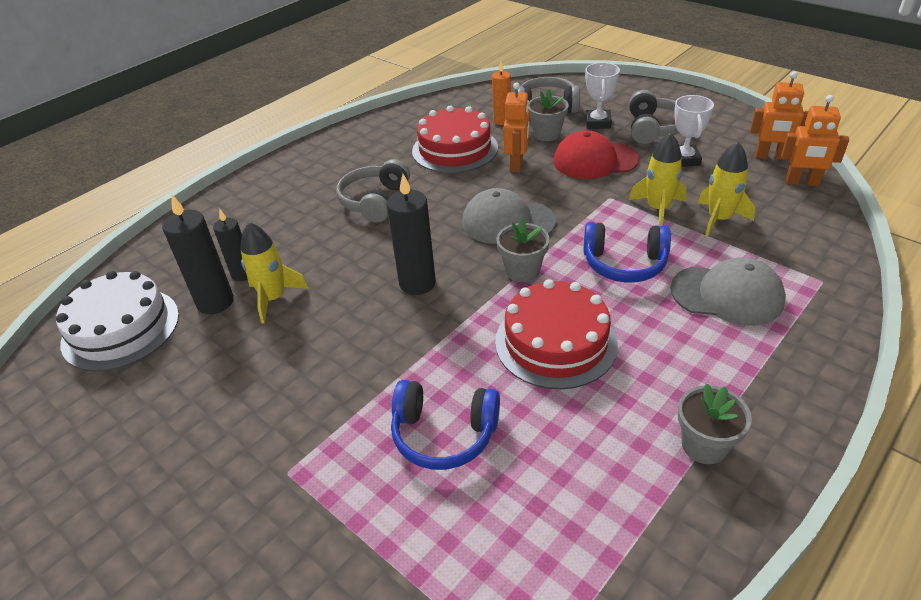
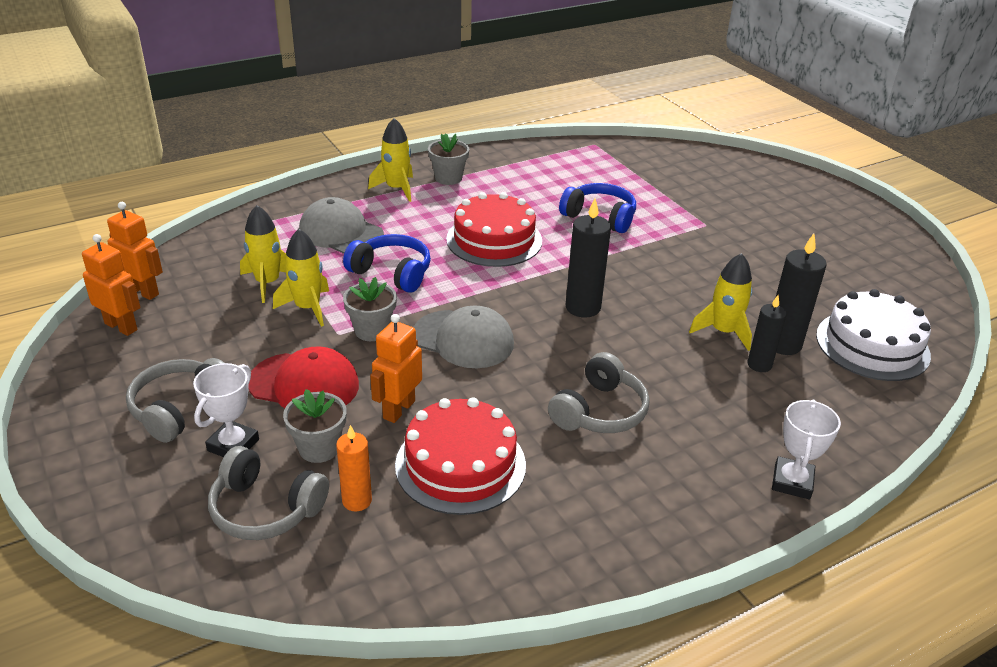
camera: 165 degrees left, 5 degrees down
grey flower pot [497,218,550,282] -> grey flower pot moved to [343,277,397,341]
white trophy [674,95,714,167] -> white trophy moved to [772,400,841,499]
none -> yellow rocket [368,118,413,202]

